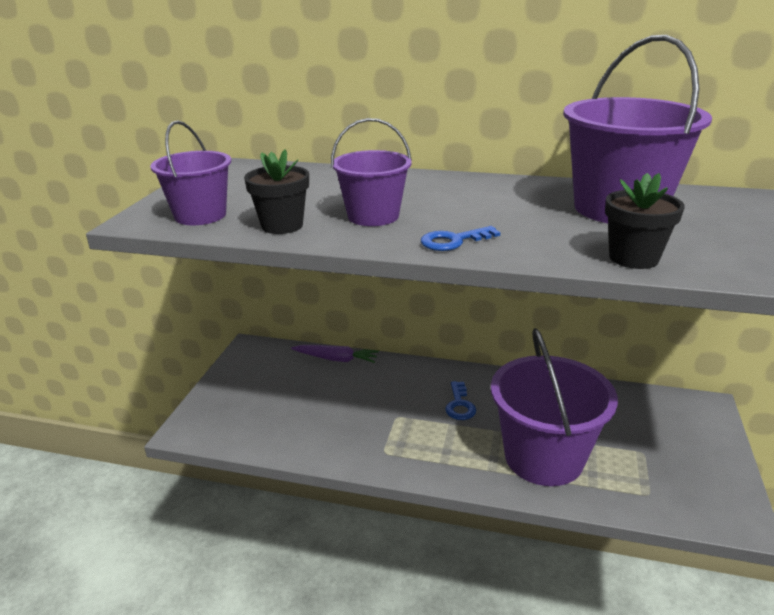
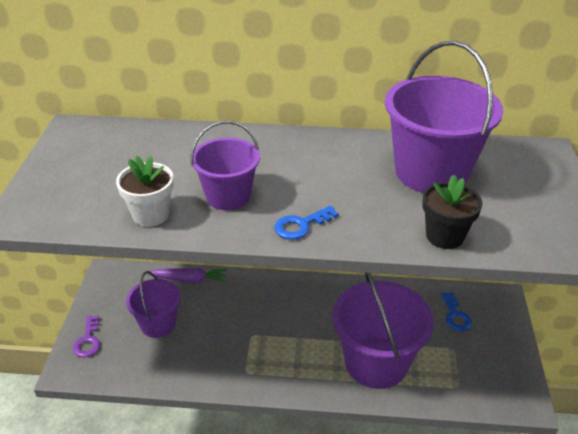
camera: 10 degrees left, 10 degrees up
purple bucket [150,121,231,225] -> purple bucket moved to [126,271,181,338]
black flower pot [244,149,309,234] -> white flower pot [116,156,174,227]
blue key [445,381,476,420] -> blue key moved to [441,292,472,331]
none -> purple key [73,315,100,357]

